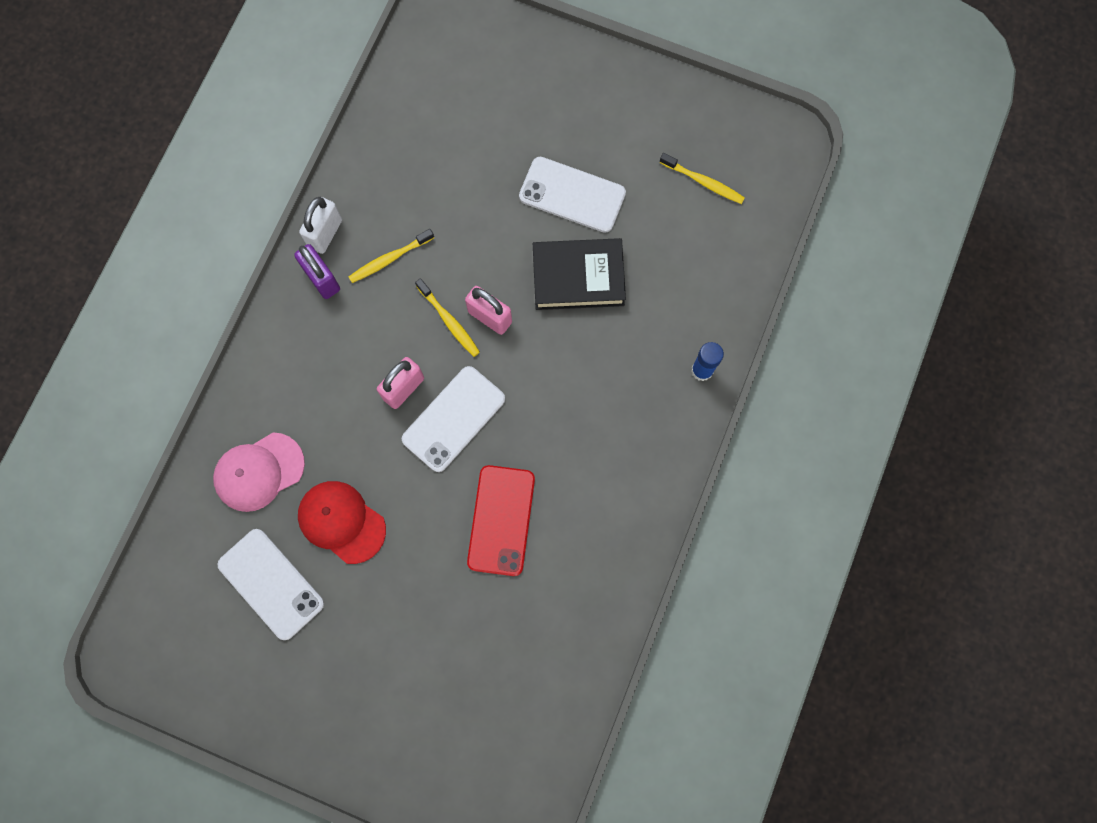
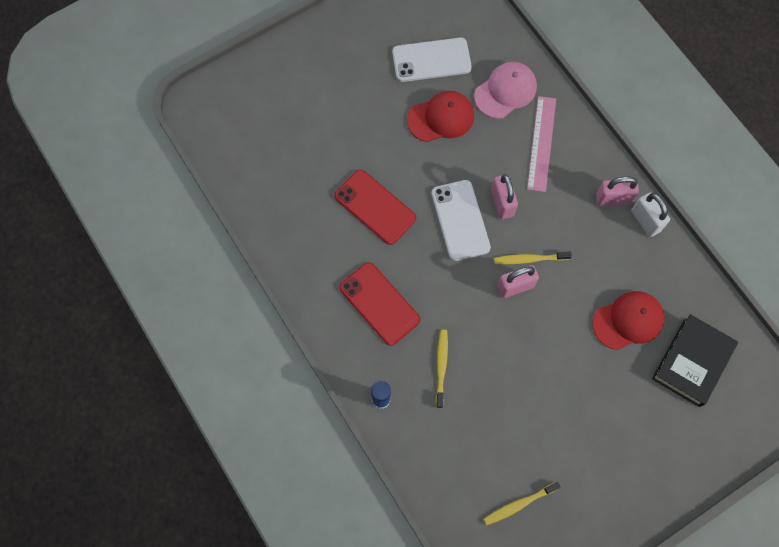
camera: 125 degrees right, 5 degrees down
pink cap [213,433,305,512] -> pink cap turned 45 degrees clockwise [474,62,537,119]
purple padlock [294,244,340,299] -> pink padlock [596,176,639,206]
yellow toothbrush [349,229,434,283] -> yellow toothbrush moved to [436,330,448,408]
white phone [519,157,626,233] -> none
black book [533,238,626,310] -> black book moved to [652,314,738,407]
none -> red phone [339,262,420,346]
none -> pink ruler [527,96,556,192]
none -> red cap [592,291,665,350]

